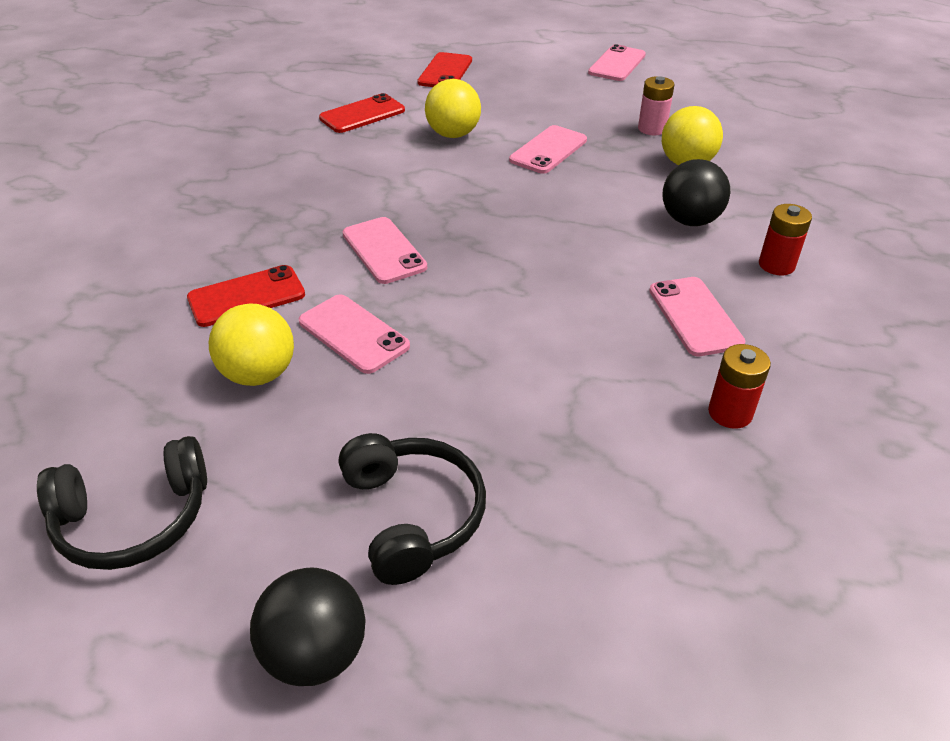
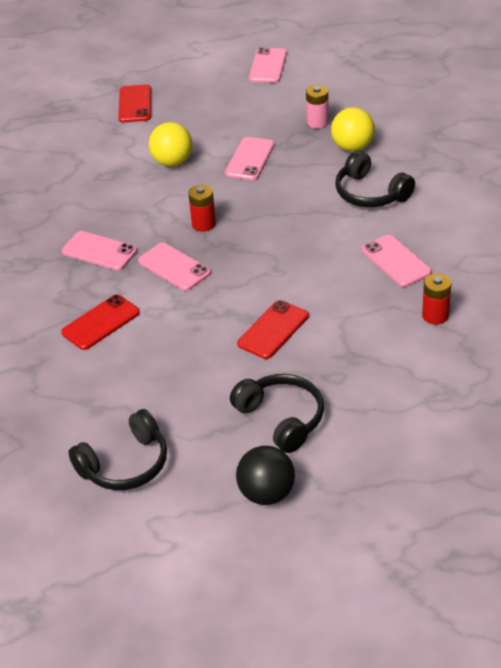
camera: 15 degrees left, 0 degrees up
yellow ball [208,304,294,386] -> none
pink phone [299,295,410,374] -> pink phone moved to [62,231,137,271]
red phone [319,93,405,133] -> red phone moved to [237,300,309,359]
black ball [663,159,730,226] -> black headphones [335,151,415,207]
red battery [759,204,812,275] -> red battery moved to [188,185,216,232]

